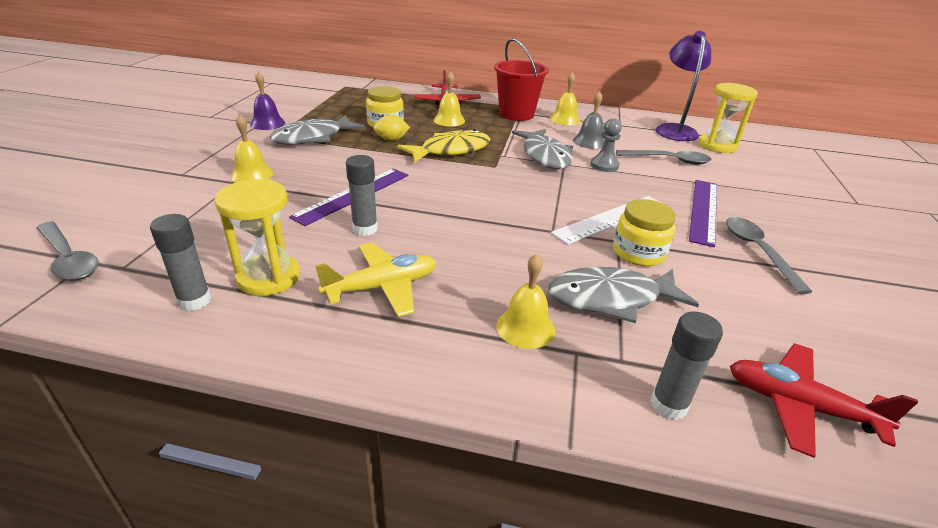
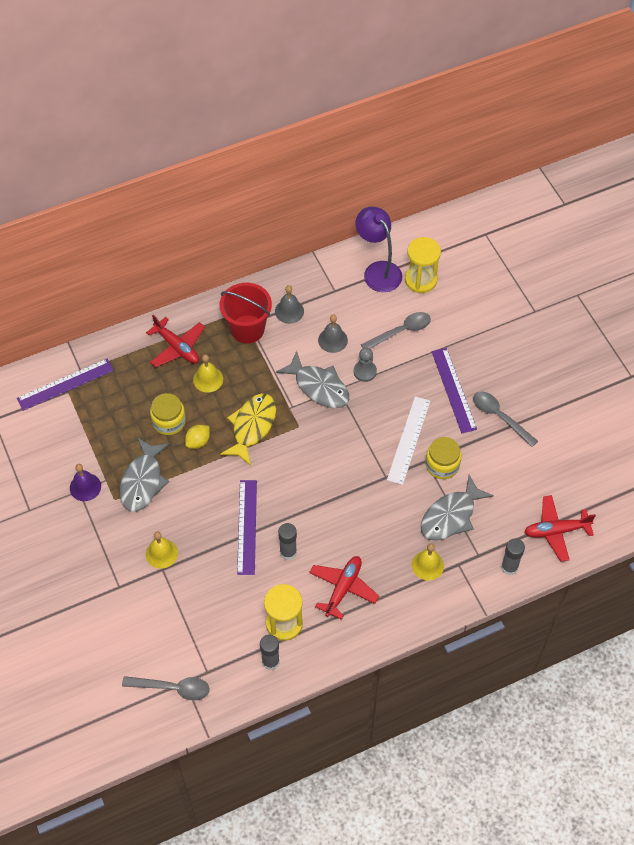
camera: 35 degrees left, 25 degrees up
yellow plane [315,242,436,317] -> red plane [309,556,379,620]
yellow bell [550,72,580,125] -> grey bell [275,285,304,324]
none -> purple ruler [17,359,114,411]

